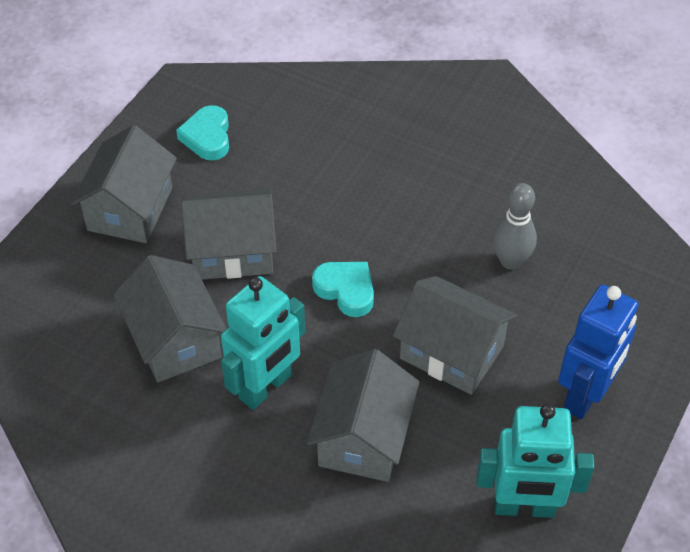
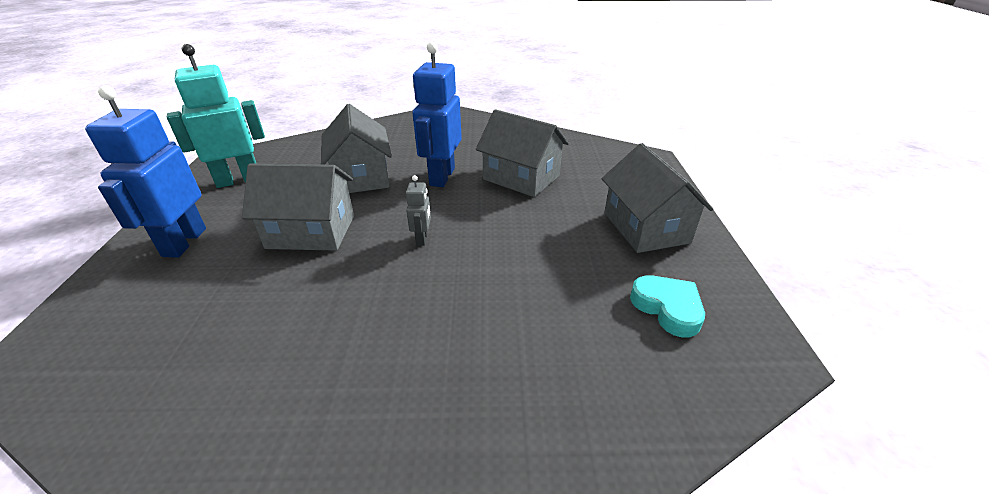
camera: 150 degrees right, 15 degrees down
grey house [181,189,277,280] -> none
turquoise robot [221,276,305,410] -> blue robot [413,42,462,187]
turquoise heart [312,262,374,317] -> grey robot [406,175,431,246]
grey bowling pin [492,183,537,270] -> none

